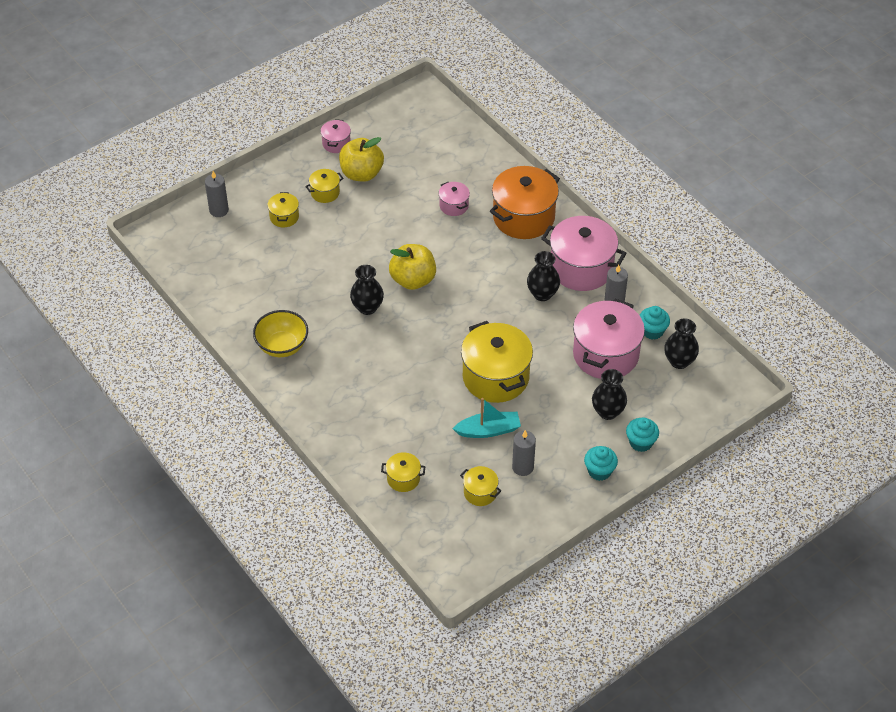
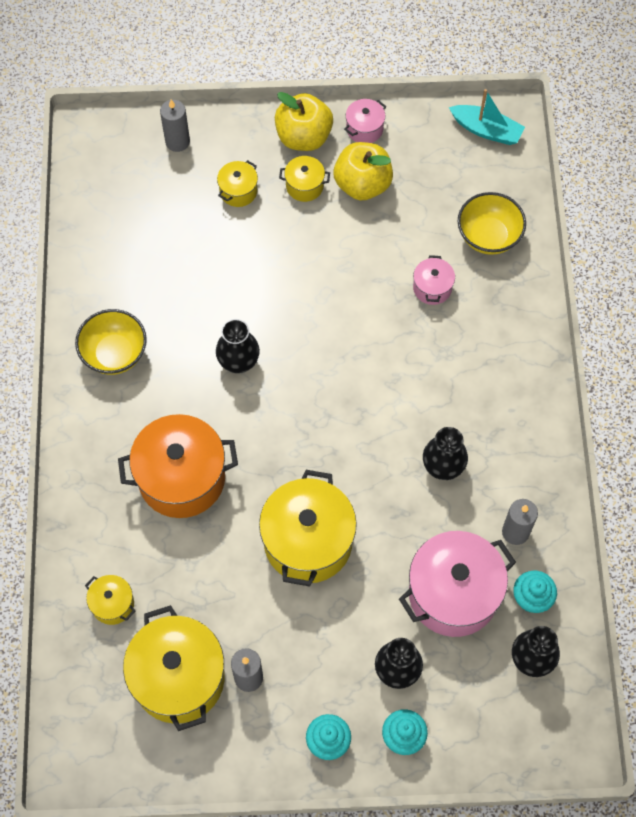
camera: 35 degrees right, 15 degrees up
yellow apple [389,244,436,290] -> yellow apple moved to [275,92,333,151]
turquoise boat [452,398,521,438] -> turquoise boat moved to [449,89,525,145]
yellow pot [460,466,501,506] -> yellow pot [123,605,225,731], size x2.11
orange pot [490,166,560,239] -> orange pot moved to [118,414,238,518]
pink pot [541,216,626,291] -> none
none -> yellow bowl [458,192,526,255]

